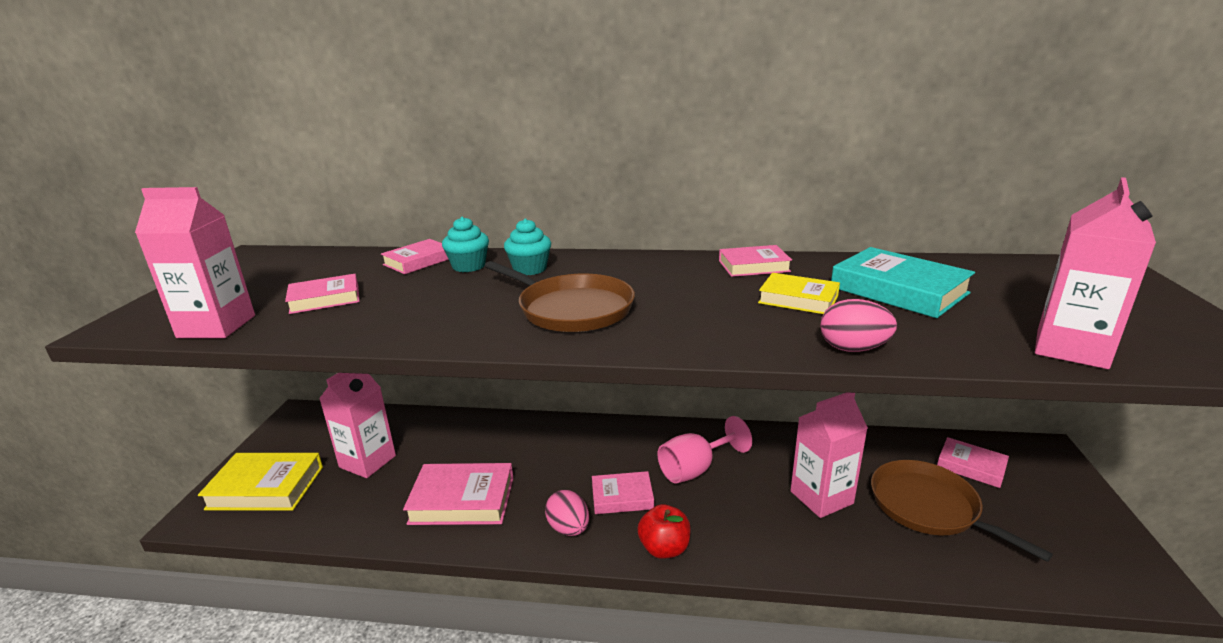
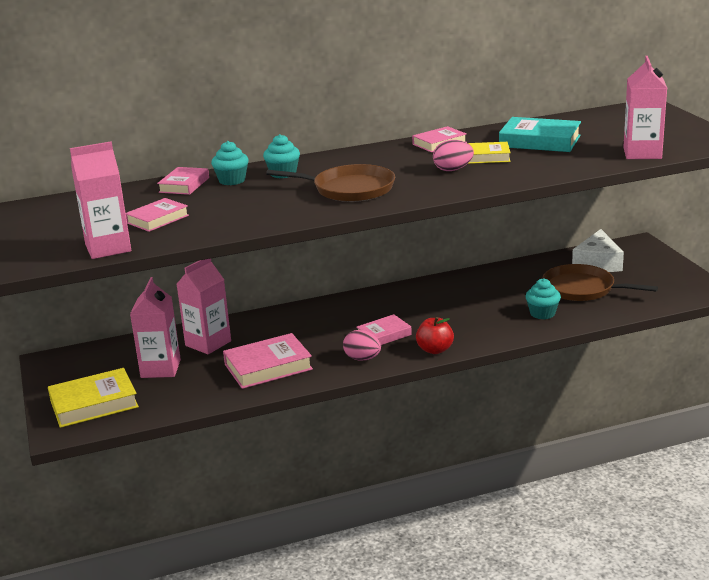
camera: 25 degrees left, 0 degrees up
pink goblet [657,416,752,484] -> none
pink carton [791,392,868,518] -> pink carton moved to [177,258,231,354]
pink egg [820,299,897,352] -> pink egg moved to [433,140,474,171]
pink book [937,437,1009,488] -> white cheese [572,229,624,272]
none -> turquoise cupcake [525,278,561,319]

